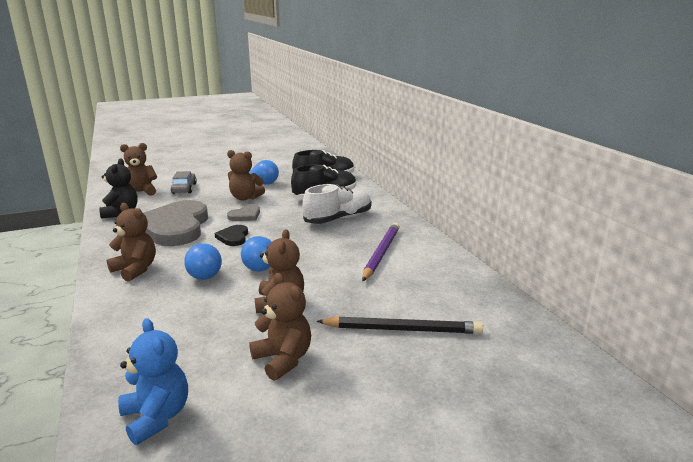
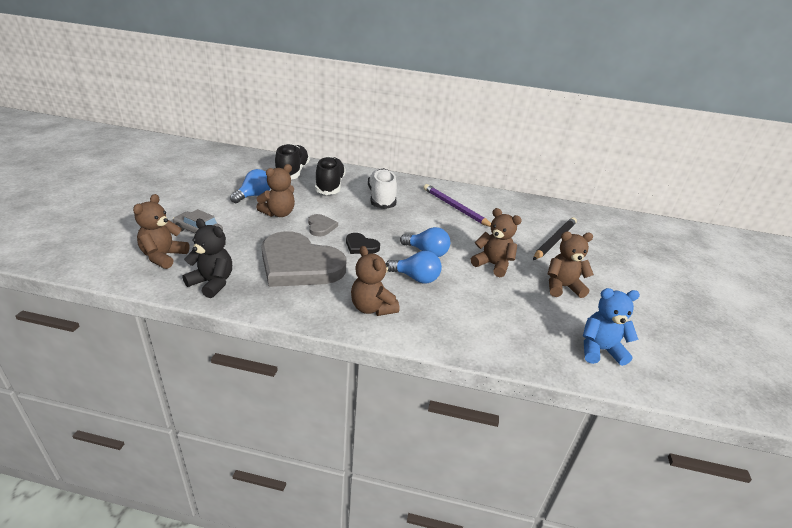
camera: 60 degrees left, 10 degrees up
brown teddy bear [107,203,156,282] -> brown teddy bear turned 105 degrees counterclockwise [351,246,399,316]

